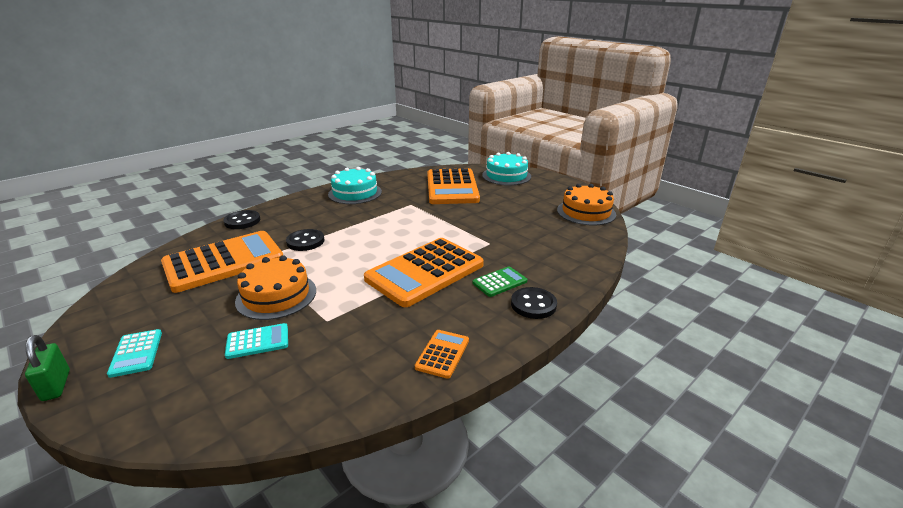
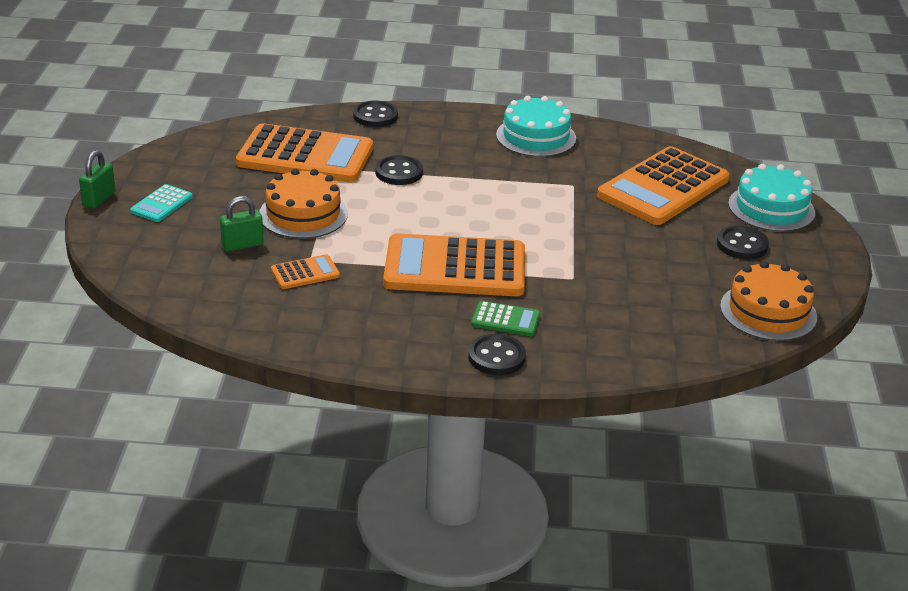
camera: 45 degrees right, 5 degrees up
turquoise calculator [225,323,288,359] -> green padlock [220,196,264,252]
orange calculator [415,330,469,379] -> orange calculator moved to [271,254,340,289]
none -> black button [717,226,769,259]

